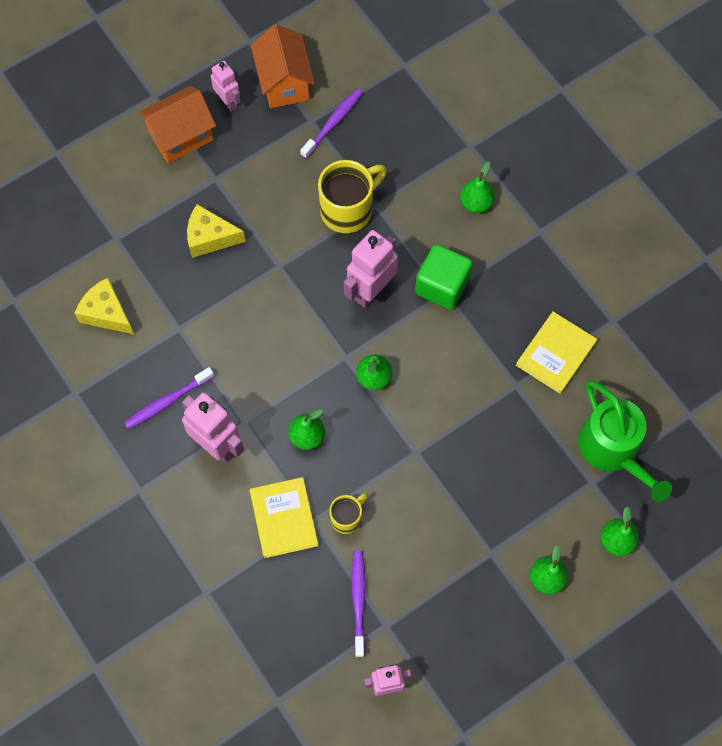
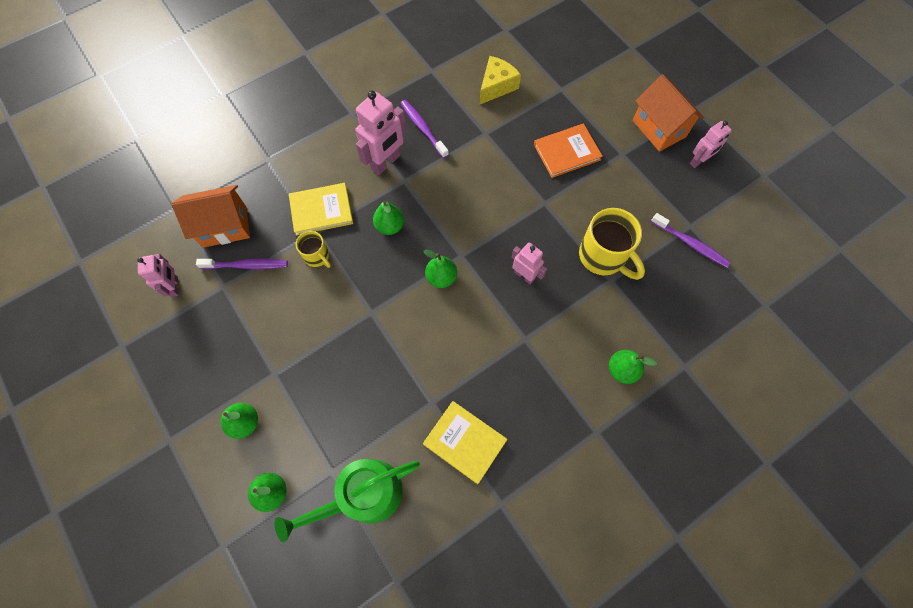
camera: 90 degrees right, 0 degrees up
yellow cheese [187,204,246,258] -> orange book [534,124,603,178]
orange house [251,24,315,108] -> orange house moved to [172,185,250,248]
pink robot [344,230,398,308] -> pink robot [512,242,547,284], size x0.61
green cube [415,244,473,310] -> none

